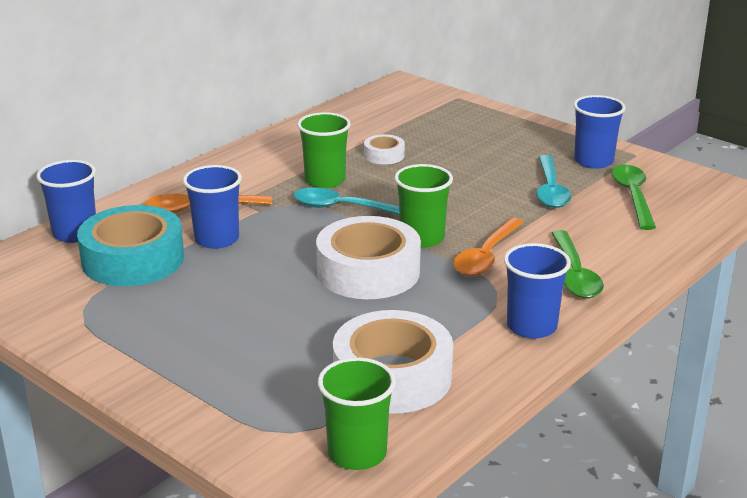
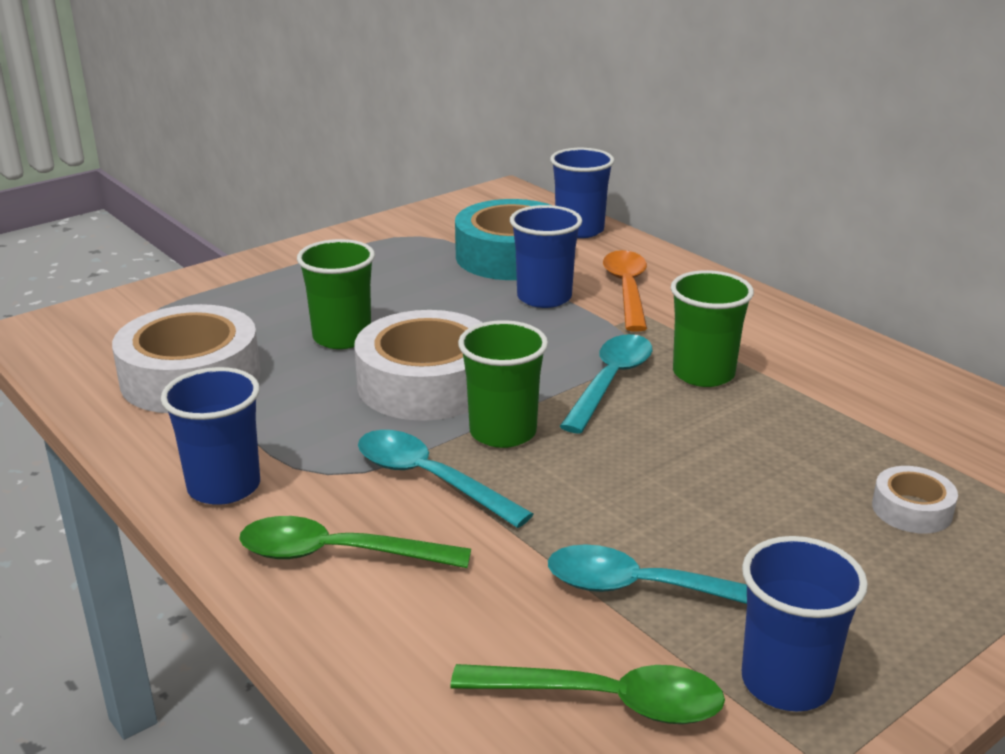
camera: 100 degrees right, 0 degrees up
green cup [318,357,396,470] -> green cup moved to [297,239,375,349]
white tape [364,134,405,164] -> white tape moved to [872,466,958,534]
orange spoon [453,218,524,276] -> turquoise spoon [358,430,533,528]

